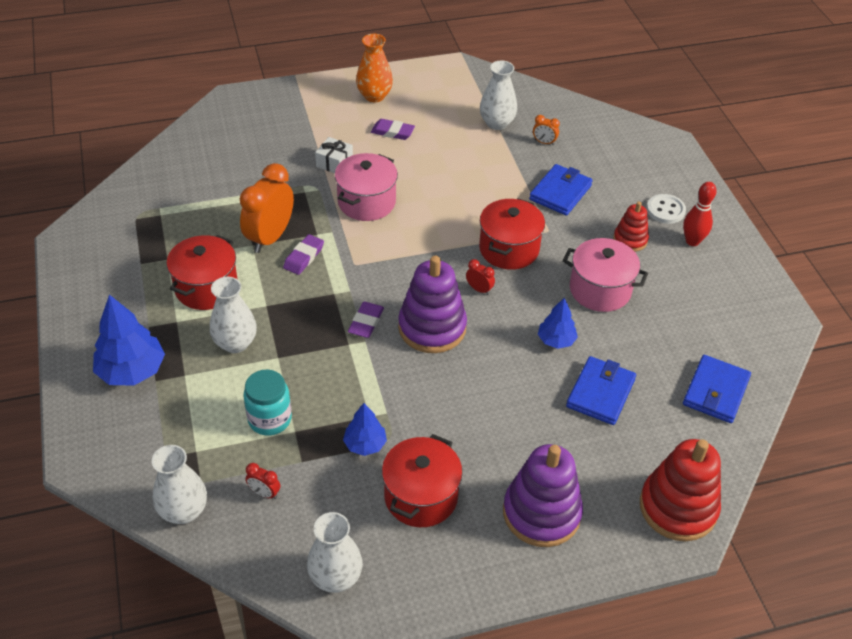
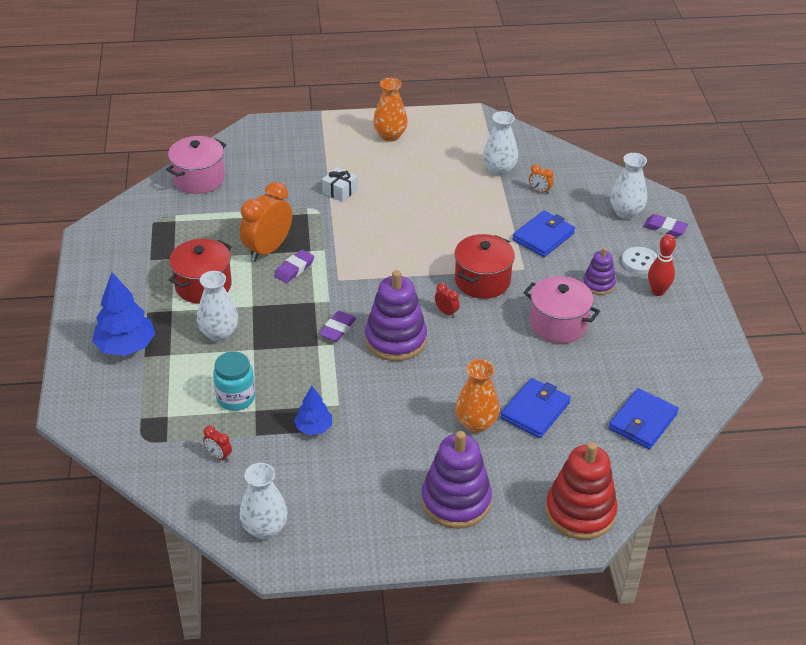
camera: 10 degrees right, 5 degrees down
white vase [152,445,207,524] -> white vase moved to [610,153,647,219]
pink pot [335,153,398,221] -> pink pot moved to [166,136,226,194]
purple eraser [371,119,415,140] -> purple eraser moved to [643,214,688,237]
red pot [382,434,463,527] -> none
blue tree [538,298,578,349] -> none
red stacking toy [613,202,649,252] -> purple stacking toy [583,247,616,295]
none -> orange vase [455,359,500,433]

